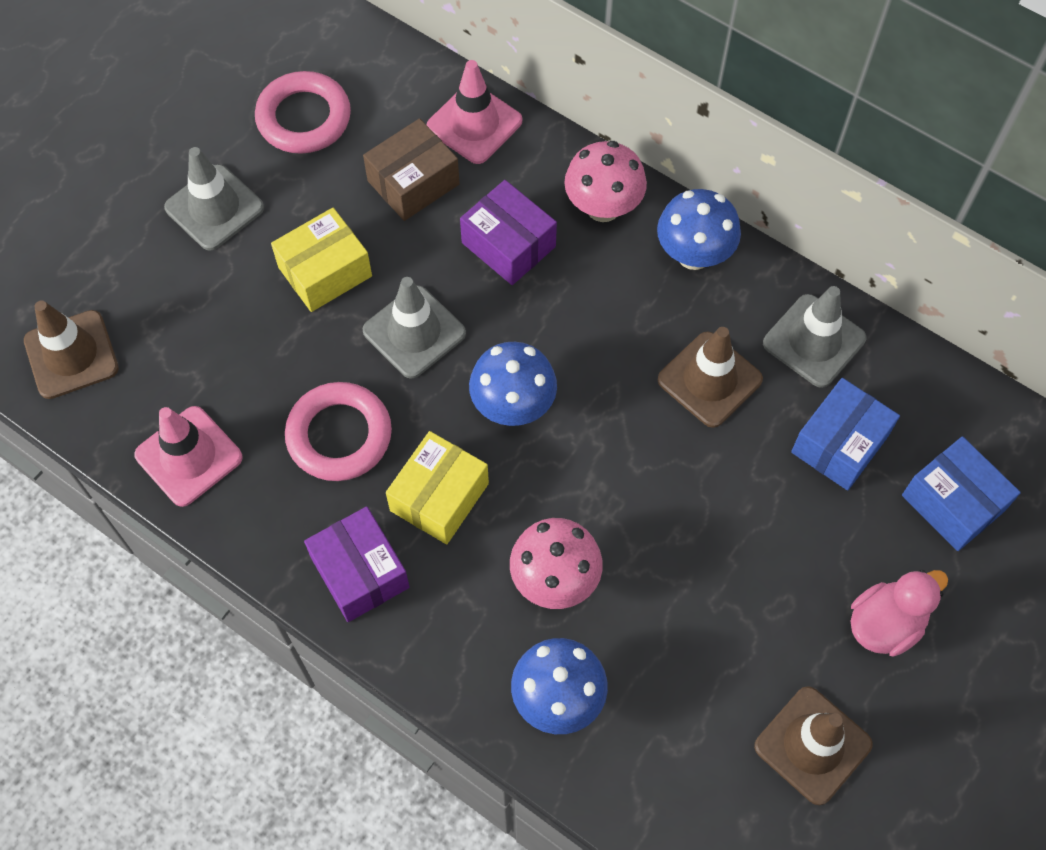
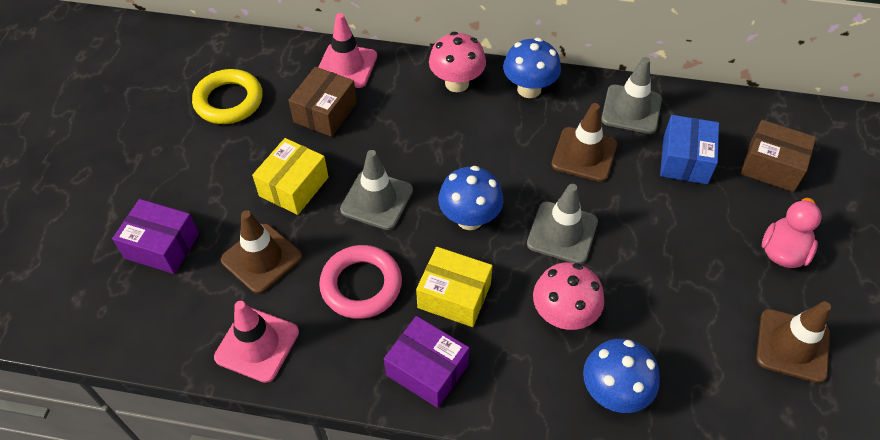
camera: 25 degrees left, 10 degrees down
brown traffic cone [24,300,119,399] -> brown traffic cone moved to [221,210,302,294]
grey traffic cone [164,147,264,251] -> grey traffic cone moved to [527,184,598,264]
pink ring [255,71,351,154] -> yellow ring [192,69,263,124]
yellow box [386,431,489,544] -> yellow box turned 75 degrees counterclockwise [416,247,493,327]
purple box [460,180,557,285] -> purple box moved to [112,199,199,274]
blue box [902,436,1021,551] -> brown box [740,120,816,192]

